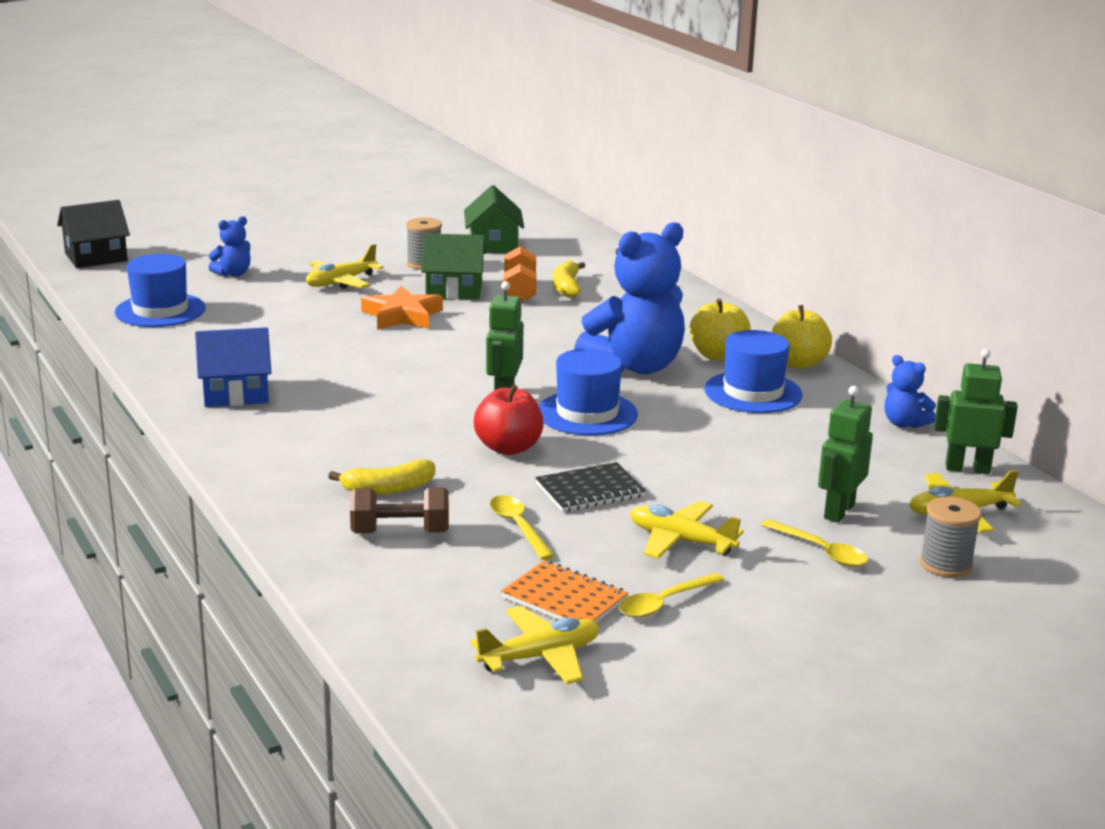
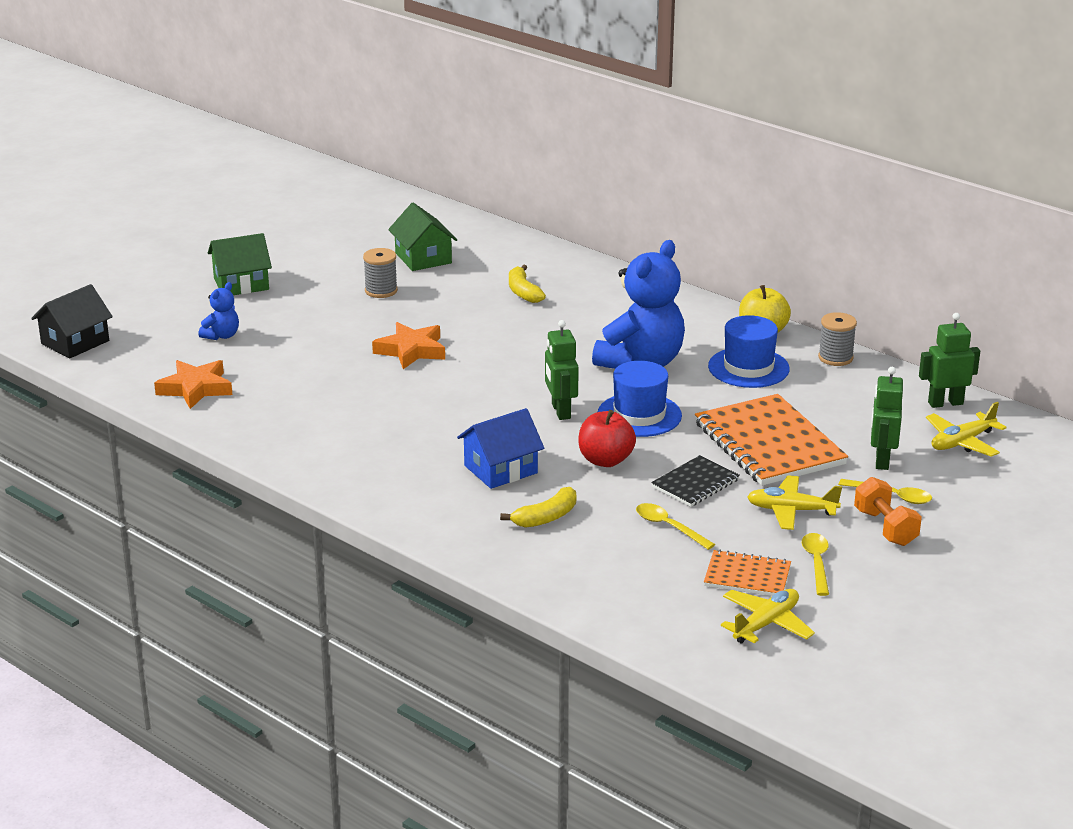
camera: 20 degrees left, 5 degrees up
blue hat [115,254,206,327] -> orange star [154,360,232,409]
blue house [195,327,272,407] -> blue house moved to [457,408,544,489]
yellow plane [306,244,384,289] -> none
brown dumbbell [350,487,449,534] -> none
green house [421,233,486,300] -> green house moved to [208,233,272,295]
orange dumbbell [504,246,536,302] -> orange dumbbell moved to [854,477,922,546]
yellow spoon [619,573,725,618] -> yellow spoon turned 150 degrees clockwise [802,533,829,596]
yellow apple [690,299,751,361] -> none
blue teddy bear [885,355,936,428] -> none
grey spool [920,497,981,578] -> grey spool moved to [818,312,857,366]
none -> orange notebook [695,394,848,486]

